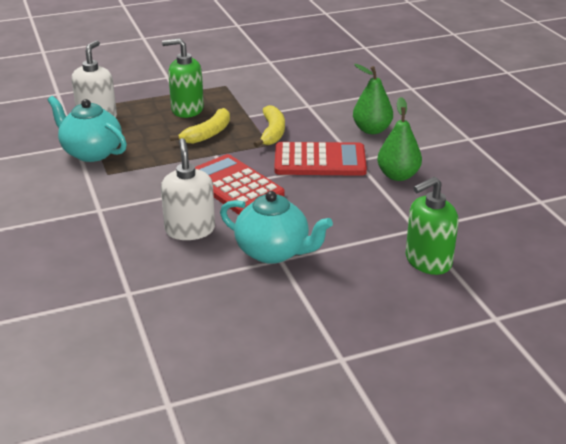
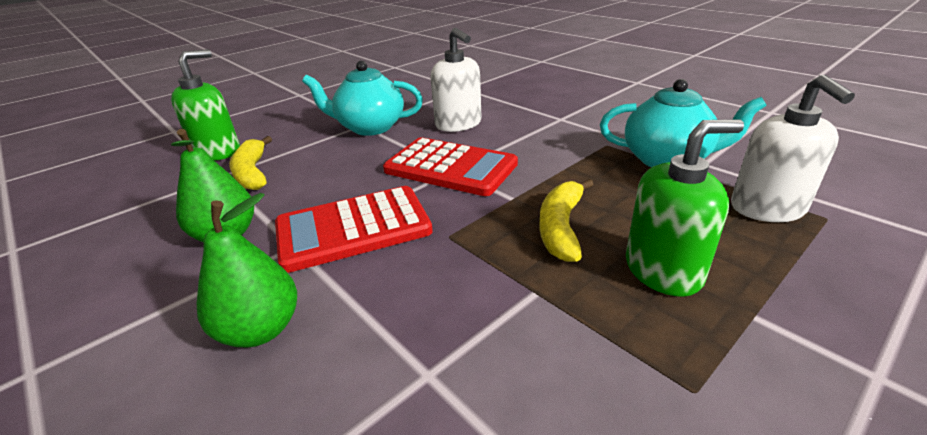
camera: 160 degrees right, 0 degrees up
yellow banana [254,105,285,147] -> yellow banana moved to [229,136,272,190]

